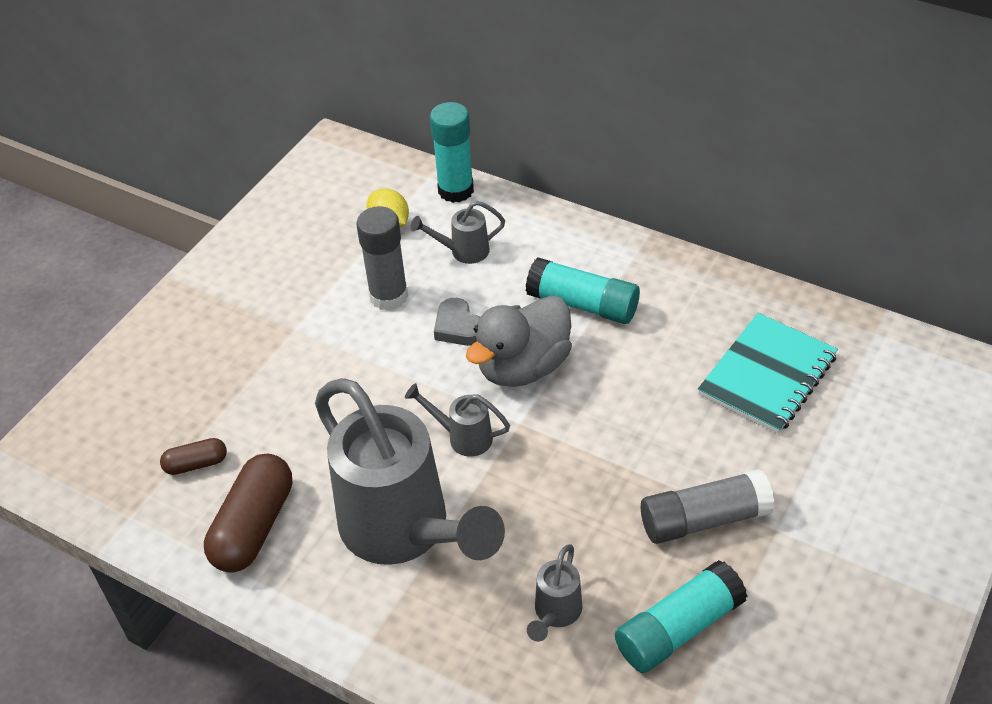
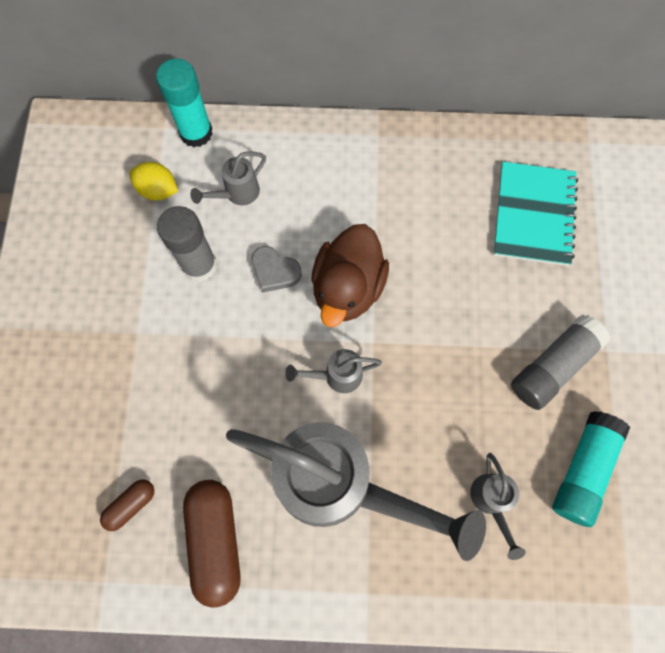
camera: 30 degrees left, 25 degrees up
grey duck [466,296,572,387] -> brown duck [311,224,389,327]
turquoise glue stick [526,257,640,324] -> none

